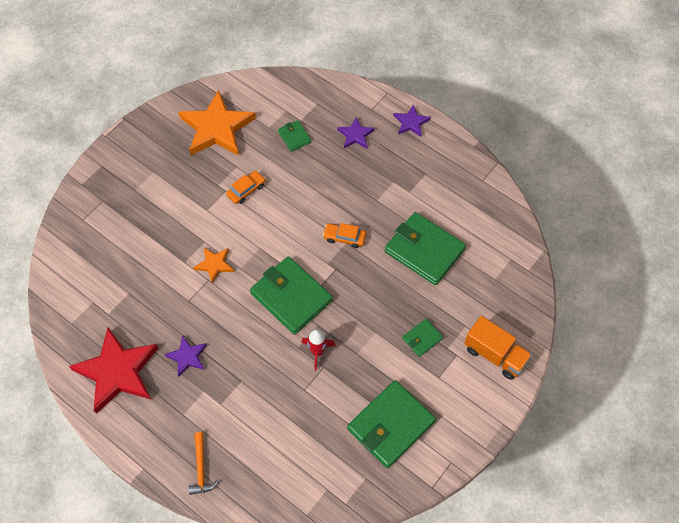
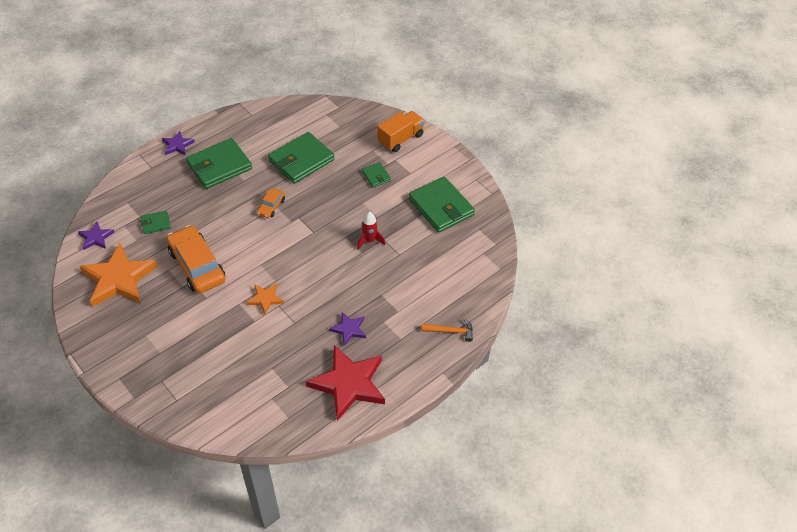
camera: 80 degrees left, 10 degrees down
orange car [226,171,266,204] -> orange car [167,225,225,293], size x2.09
green wallet [250,256,333,335] -> green wallet moved to [186,138,252,189]
purple star [337,117,375,148] -> purple star moved to [78,221,114,250]

